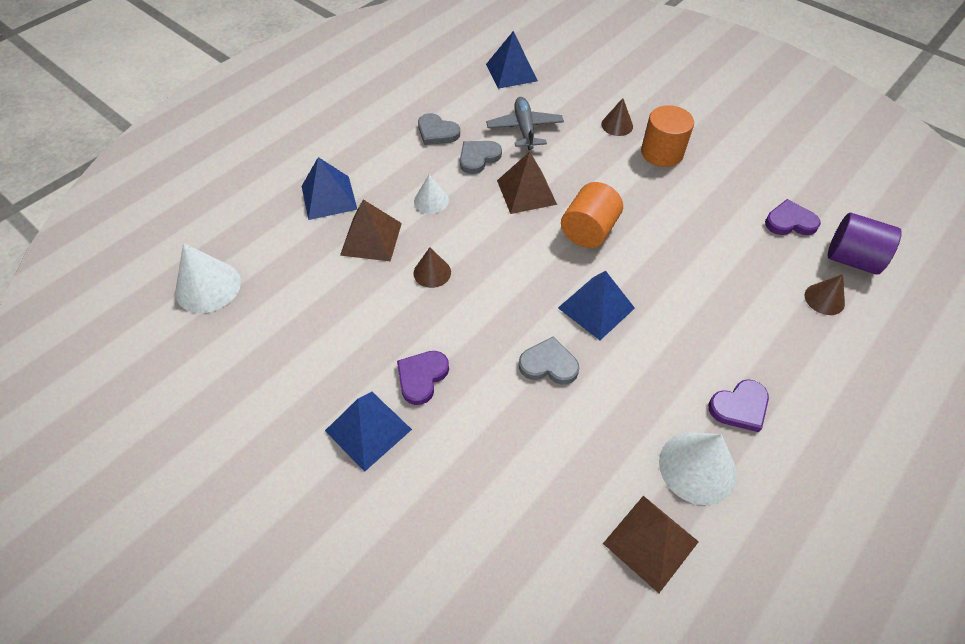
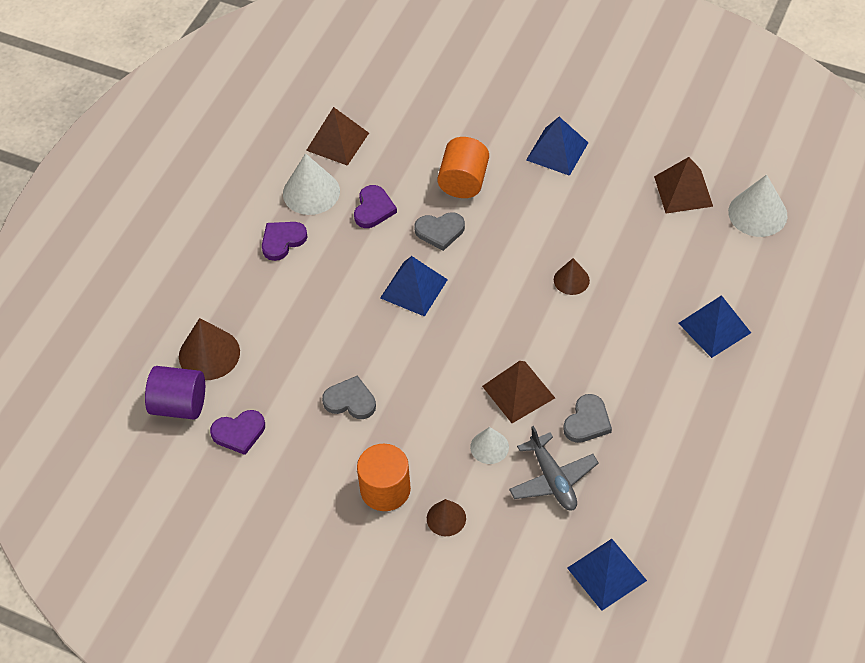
camera: 165 degrees right, 0 degrees up
brown pyramid [340,200,402,262] -> brown pyramid moved to [654,157,713,214]
purple heart [397,351,449,405] -> purple heart moved to [354,185,397,228]
white cone [414,175,449,214] -> white cone moved to [470,427,509,464]
grey heart [418,113,460,145] -> grey heart moved to [322,375,376,419]
orange cylinder [561,182,623,248] -> orange cylinder moved to [437,137,489,198]
brown cone [805,274,845,315] -> brown cone [179,318,240,380], size x1.67

